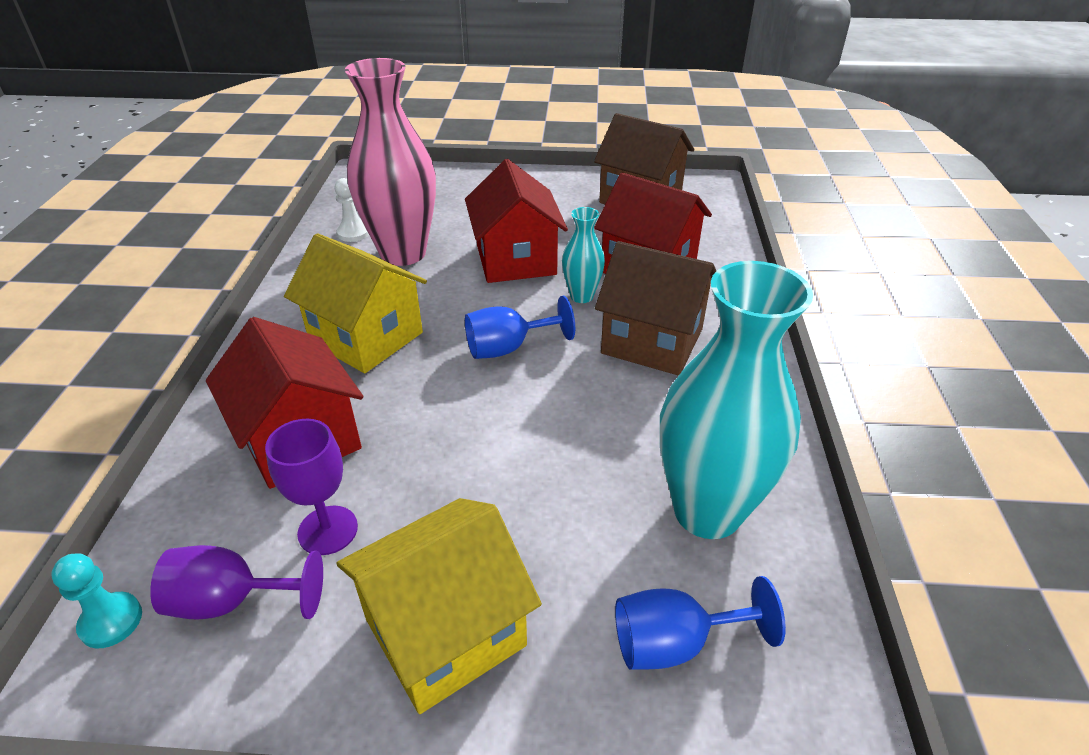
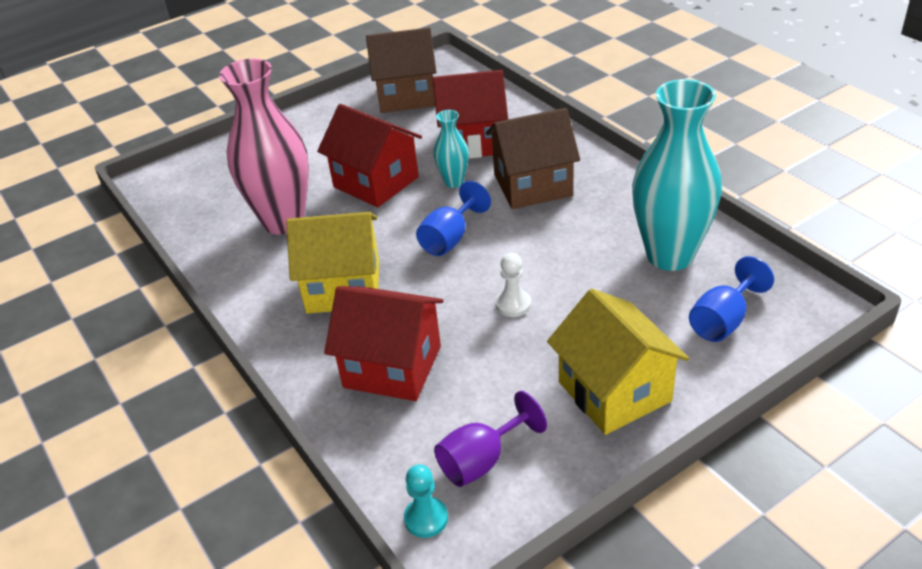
camera: 35 degrees left, 0 degrees up
purple goblet [265,419,358,555] -> none
white pawn [334,178,369,242] -> white pawn moved to [496,253,531,317]
yellow house [337,498,542,714] -> yellow house turned 45 degrees counterclockwise [547,289,689,435]

